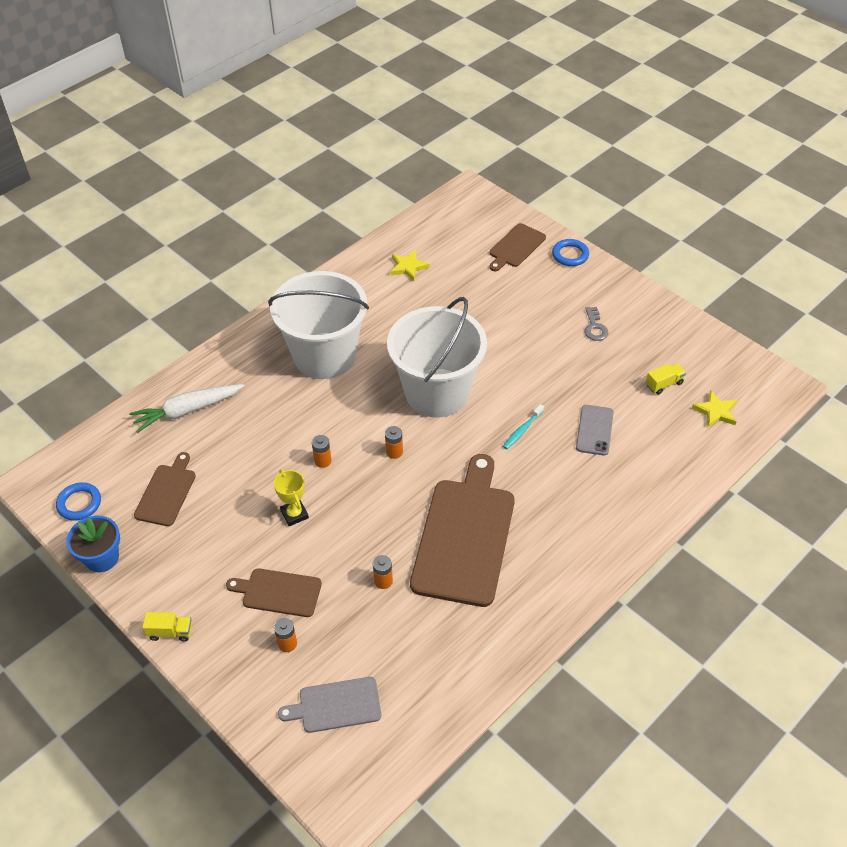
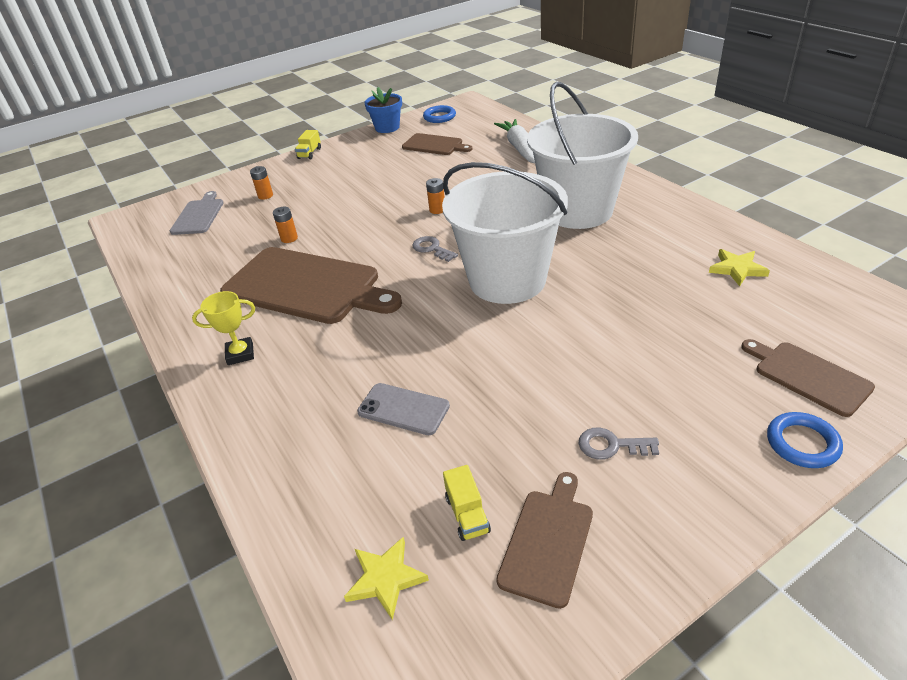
camera: 105 degrees right, 10 degrees down
brown cutting board [226,568,322,617] -> brown cutting board moved to [496,472,593,609]
yellow trophy [274,469,309,526] -> yellow trophy moved to [192,291,255,365]
orange battery [385,426,403,459] -> grey key [412,236,458,262]
turquoise toothbrush [503,404,544,449] -> none

